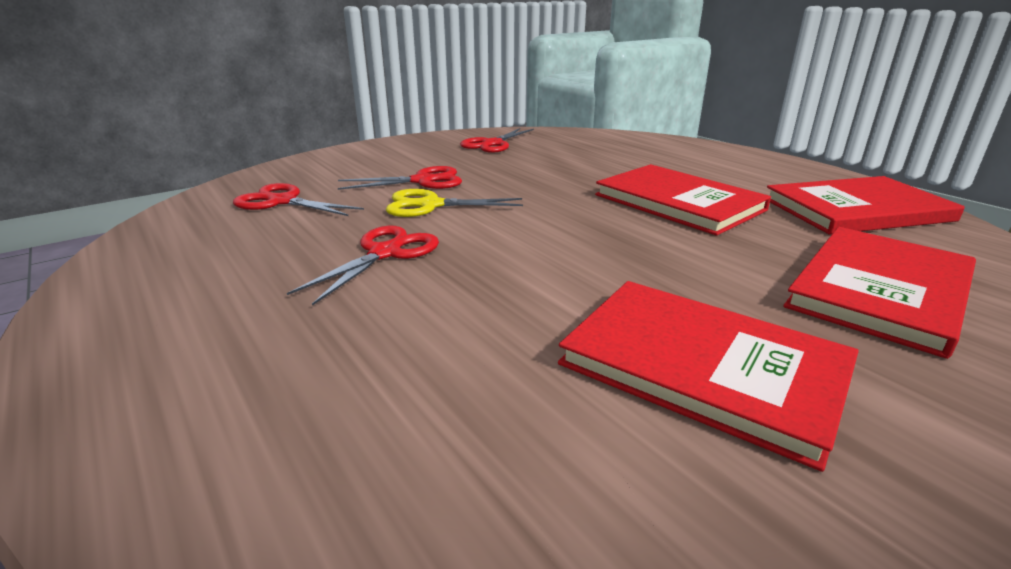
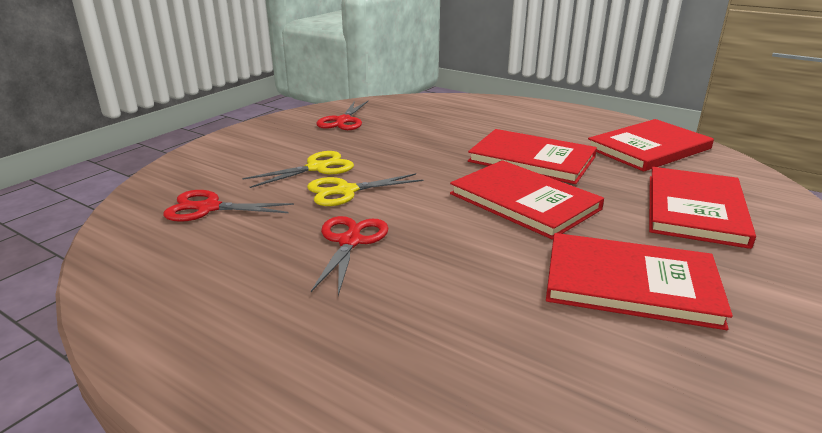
camera: 20 degrees left, 0 degrees up
red scissors [338,166,462,190] -> yellow scissors [242,151,354,188]
none -> red book [450,160,604,240]

